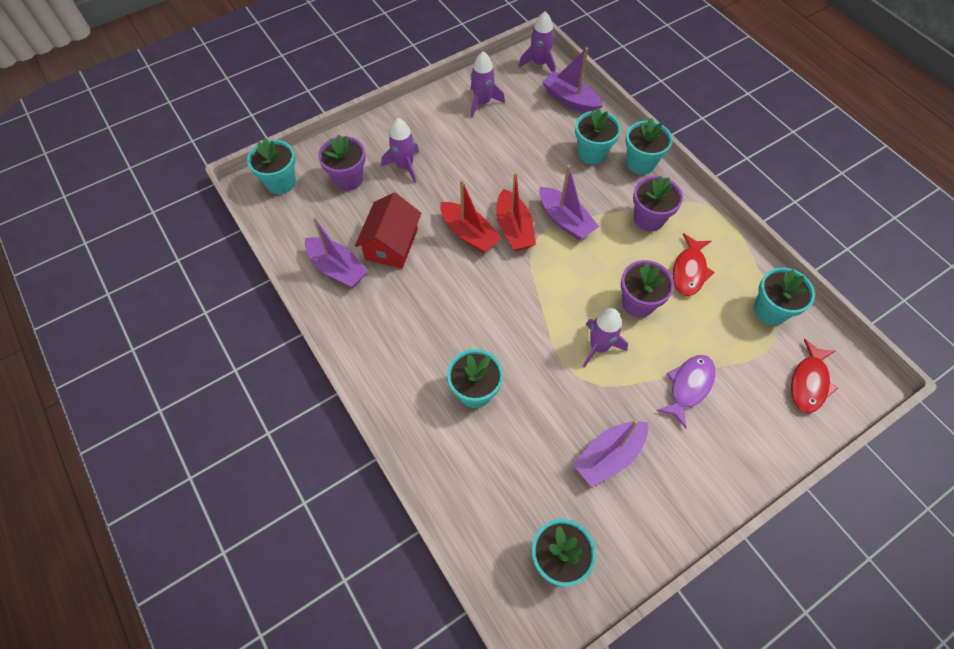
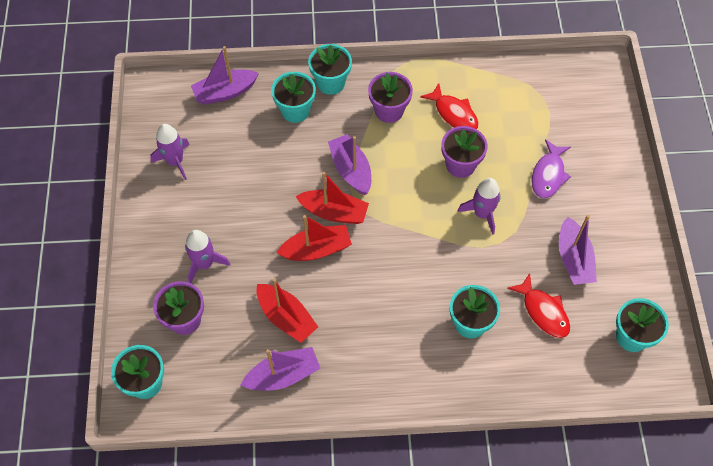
camera: 60 degrees left, 0 degrees up
red house [355,193,421,268] -> red boat [257,278,318,343]
purple rocket [519,11,556,72] -> none
purple boat [540,165,599,241] -> purple boat turned 105 degrees counterclockwise [328,134,371,195]
purple fish [657,355,716,428] -> purple fish turned 135 degrees counterclockwise [532,139,571,198]
turquoise flower pot [754,267,815,325] -> none
red fish [791,339,838,413] -> red fish moved to [508,273,570,338]

